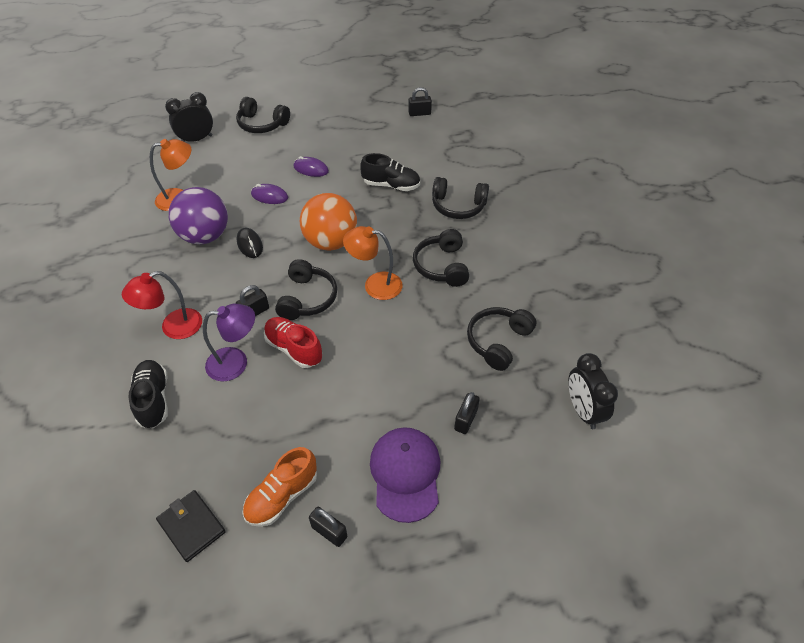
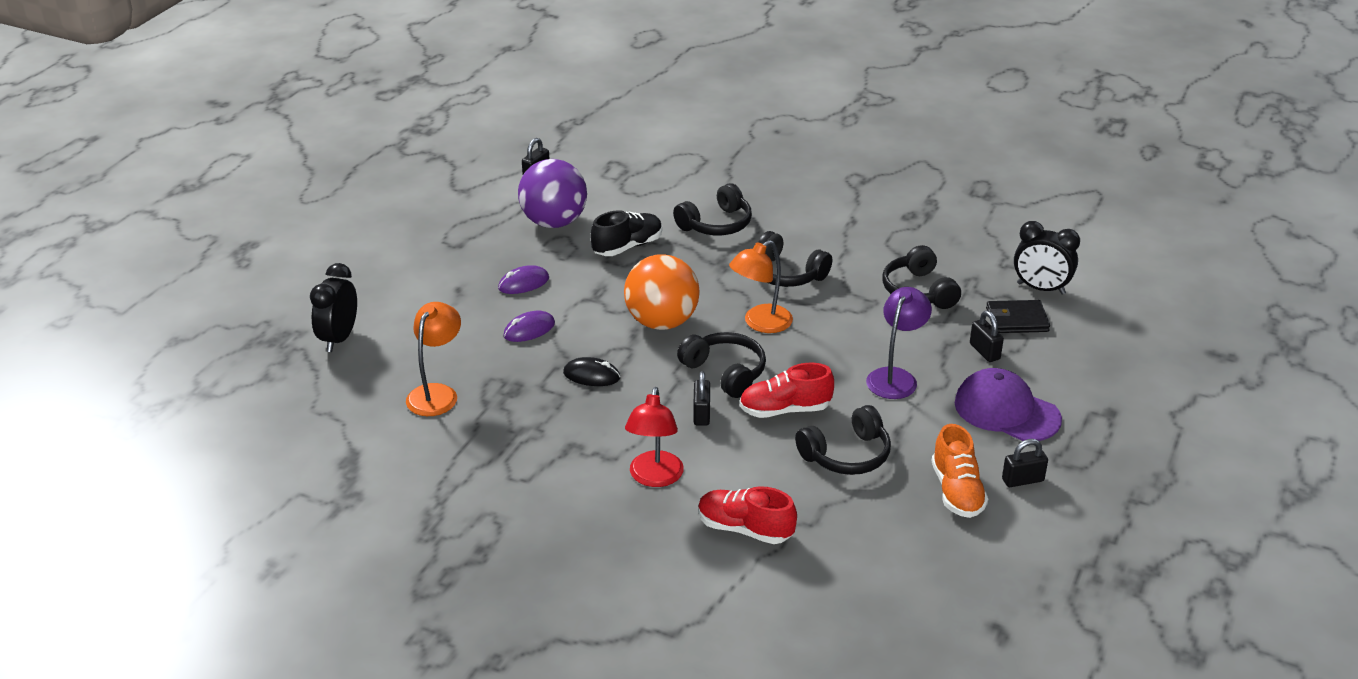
camera: 50 degrees left, 15 degrees down
black shoe [128,360,168,428] -> red shoe [698,486,797,544]
black wallet [156,490,226,562] -> black wallet moved to [986,300,1050,333]
purple ball [169,187,228,244] -> purple ball moved to [518,159,587,228]
purple lamp [203,304,255,382] -> purple lamp moved to [866,287,932,399]
black headphones [236,97,290,133] -> black headphones moved to [795,405,891,475]

